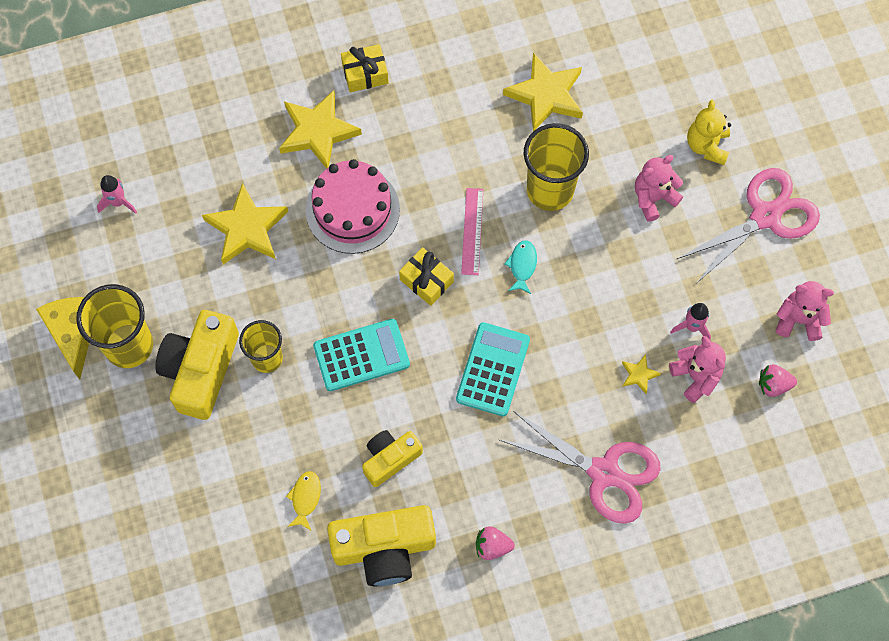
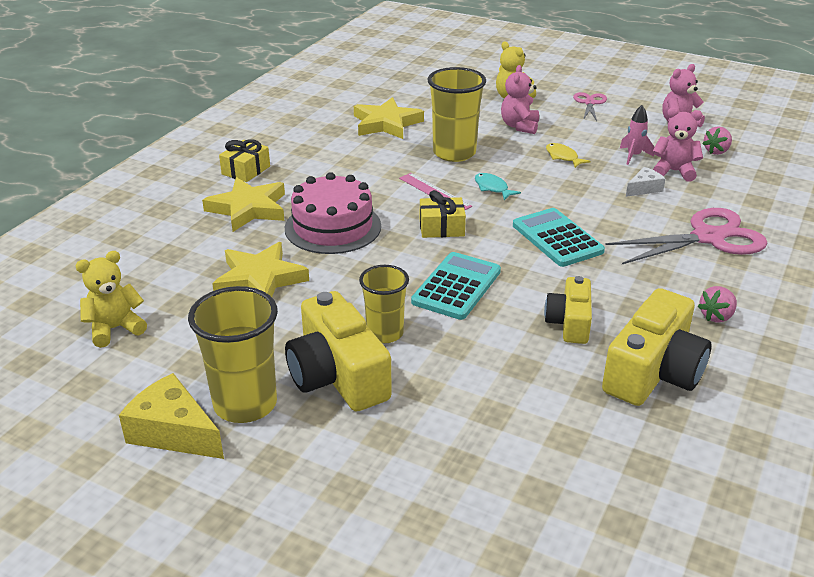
camera: 45 degrees left, 35 degrees down
pink rocket [97,175,137,214] -> yellow teddy bear [76,251,147,348]
yellow fish [286,471,321,530] -> yellow fish moved to [546,143,591,168]
yellow star [622,354,661,394] -> white cheese [626,167,666,197]
pink scissors [677,168,820,284] -> pink scissors [573,92,607,121], size x0.52

